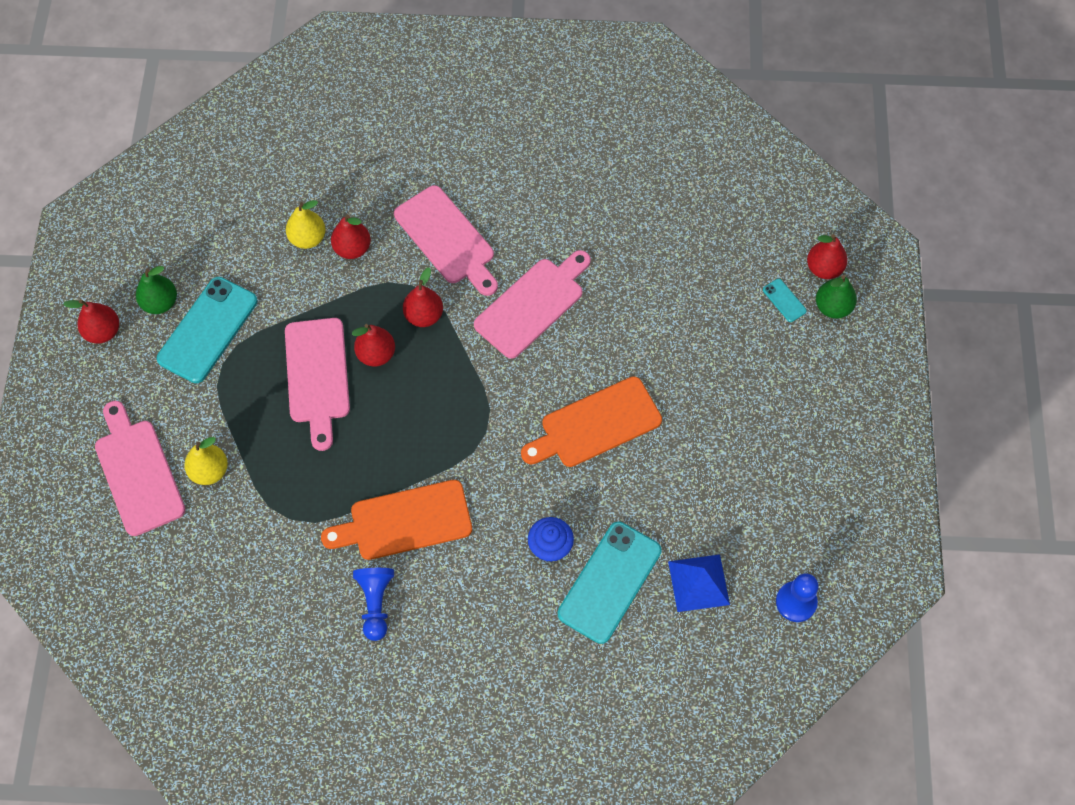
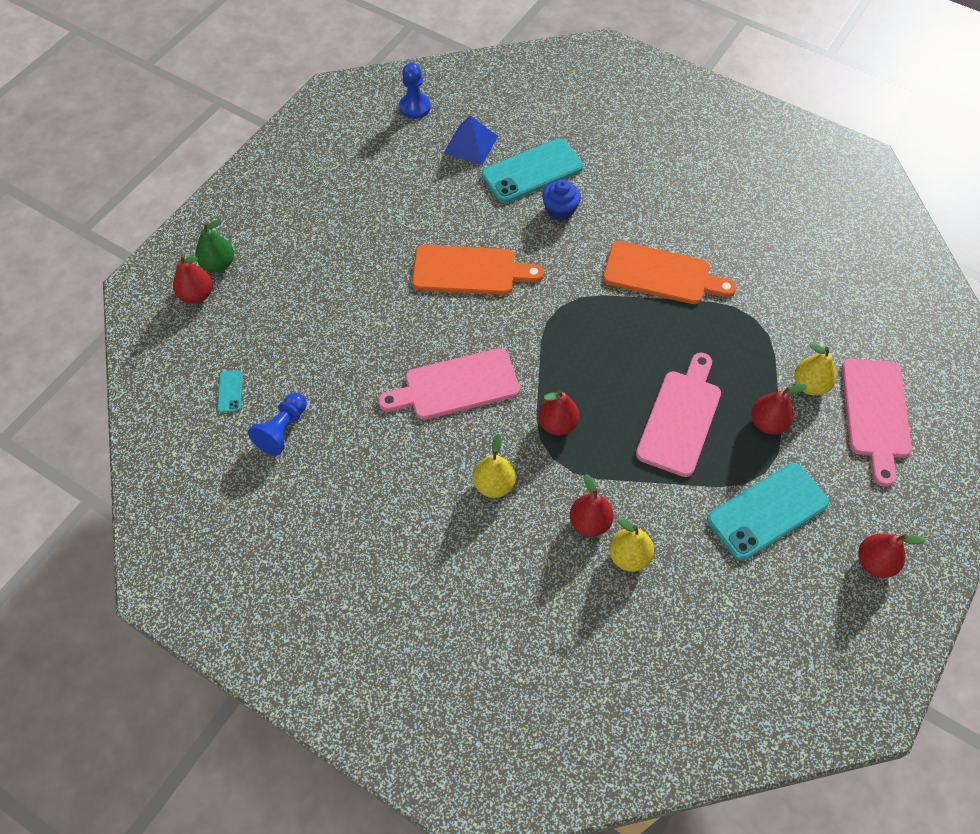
camera: 150 degrees left, 5 degrees down
green pear [136,266,177,314] -> none
red pear [352,324,395,367] -> red pear moved to [751,384,807,434]
blue pawn [353,568,394,641] -> blue pawn moved to [248,393,307,455]
pink cutting board [394,185,498,296] -> yellow pear [473,434,516,498]
turquoise phone [763,279,807,322] -> turquoise phone moved to [217,370,243,412]

